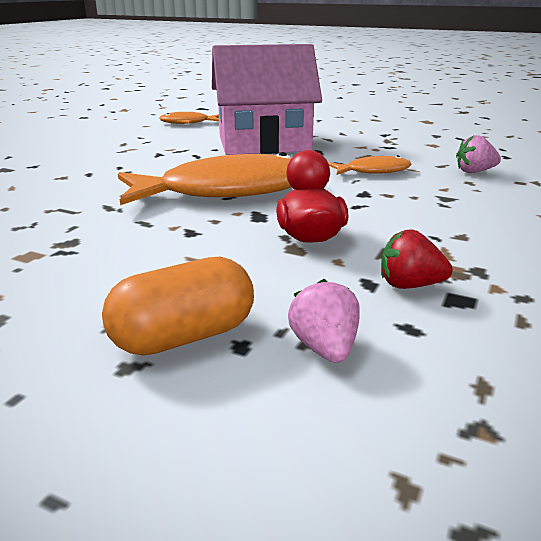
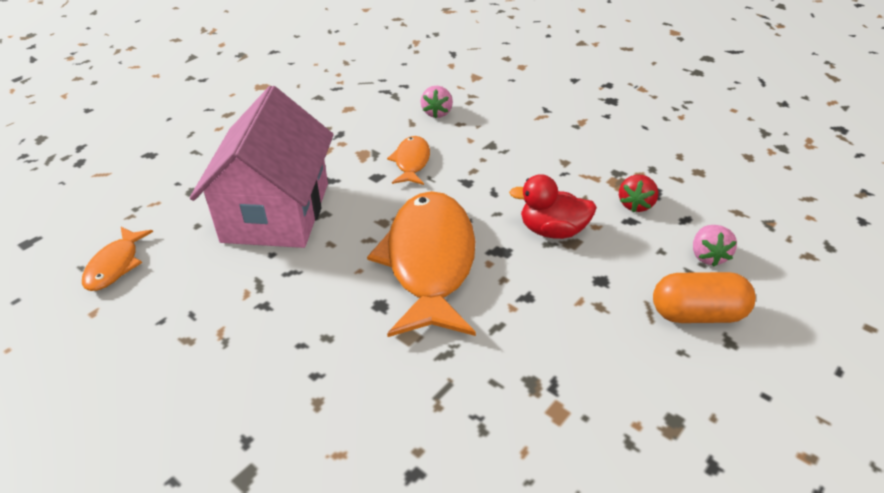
camera: 75 degrees left, 15 degrees up
orange capsule [102,257,254,355] -> orange capsule turned 75 degrees counterclockwise [653,272,756,323]
pink strawberry [288,279,360,363] -> pink strawberry turned 90 degrees counterclockwise [693,225,737,267]

